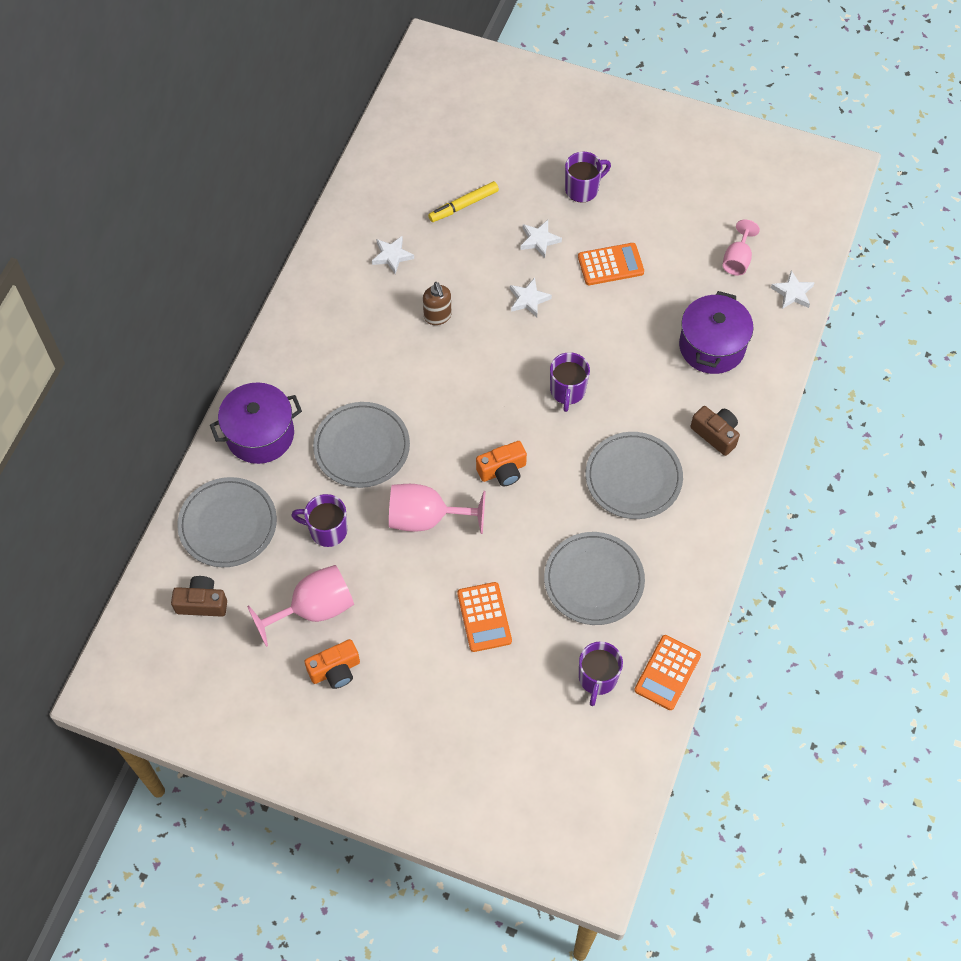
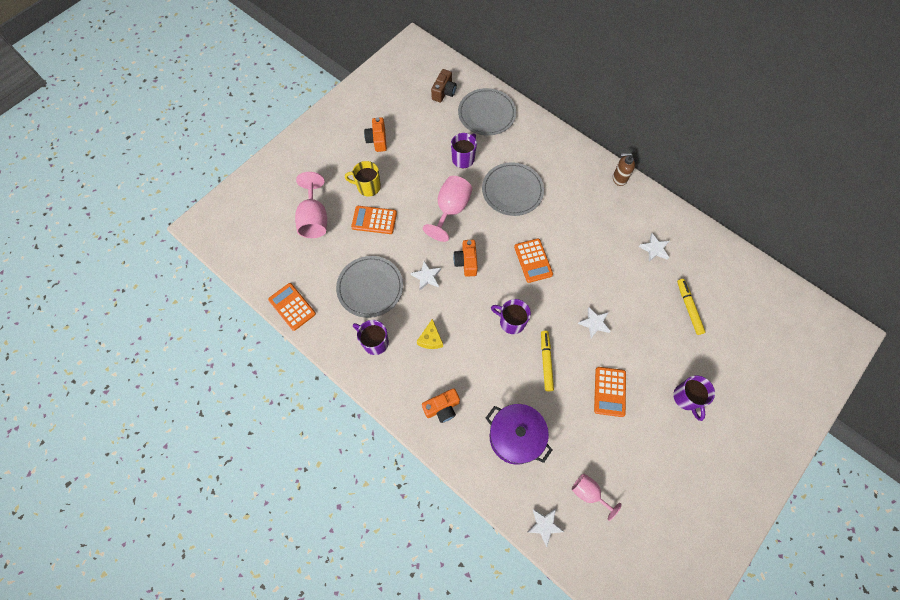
camera: 110 degrees right, 5 degrees up
purple pot [210,382,302,464] -> none
pink goblet [247,565,354,647] -> pink goblet moved to [295,172,327,238]
brown soap dispenser [423,282,452,325] -> brown soap dispenser moved to [613,153,635,186]
white star [520,220,562,258] -> white star moved to [411,261,441,290]
purple mug [579,642,623,706] -> purple mug moved to [353,320,389,355]
grey plate [586,432,683,519] -> yellow cheese [417,319,443,349]
brown camera [691,406,740,456] -> orange camera [422,388,460,423]
none -> yellow mug [345,161,381,197]
none -> orange calculator [514,239,553,283]
none -> yellow marker [541,331,554,391]

